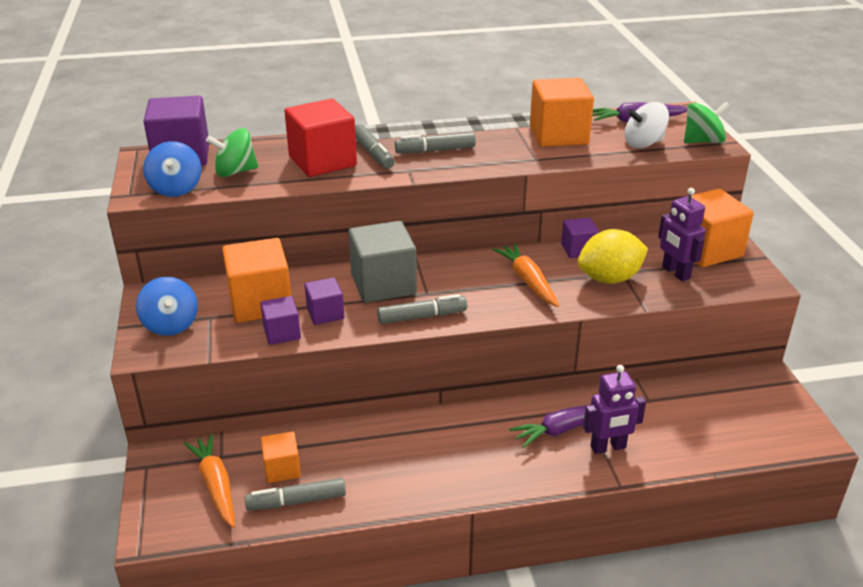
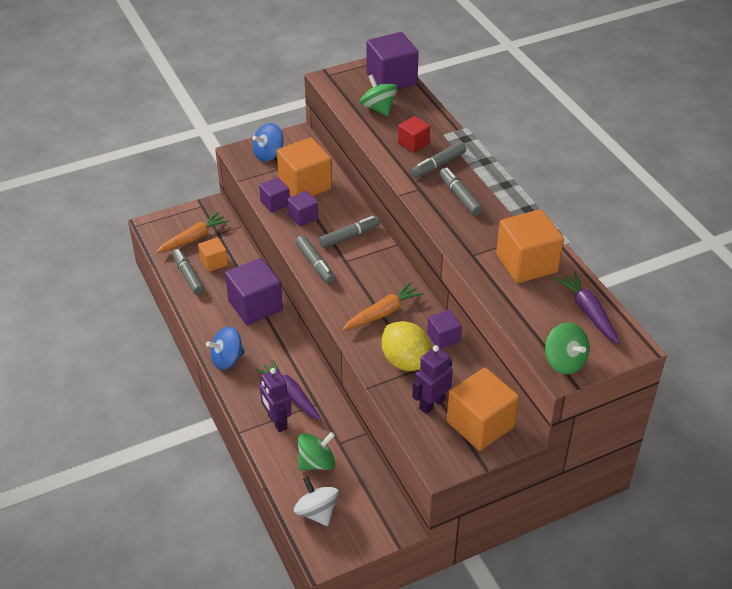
camera: 75 degrees right, 10 degrees up
blue spinning top [143,141,201,197] -> blue spinning top moved to [206,326,245,370]
red cube [284,99,357,177] -> red cube [398,116,430,153], size x0.54
grey cube [348,221,417,303] -> grey marker [318,216,380,248]
white spinning top [625,102,669,148] -> white spinning top moved to [294,476,339,526]
none -> purple cube [225,258,283,325]
none -> green spinning top [298,432,335,470]

